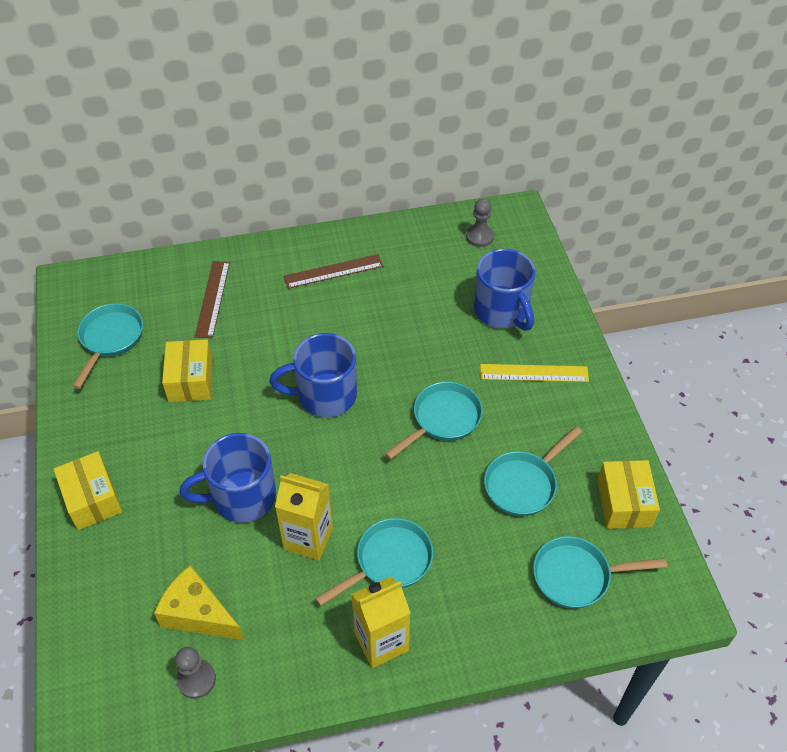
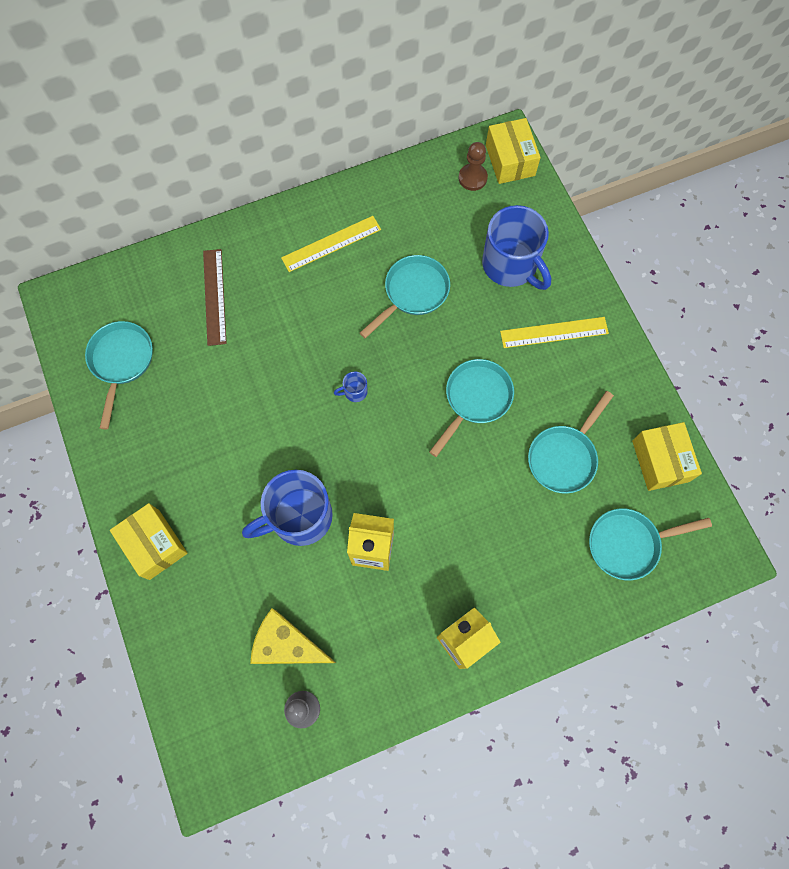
camera: 10 degrees left, 20 degrees up
yellow box [162,339,213,402] -> yellow box moved to [486,118,541,184]
blue mug [269,333,357,417] -> blue mug [334,371,368,402], size x0.40
brown ruler [283,254,383,289] -> yellow ruler [281,216,381,272]
turquoise pan [315,518,433,606] -> turquoise pan moved to [360,255,450,338]
grey pawn [466,199,494,247] -> brown pawn [459,142,488,191]

